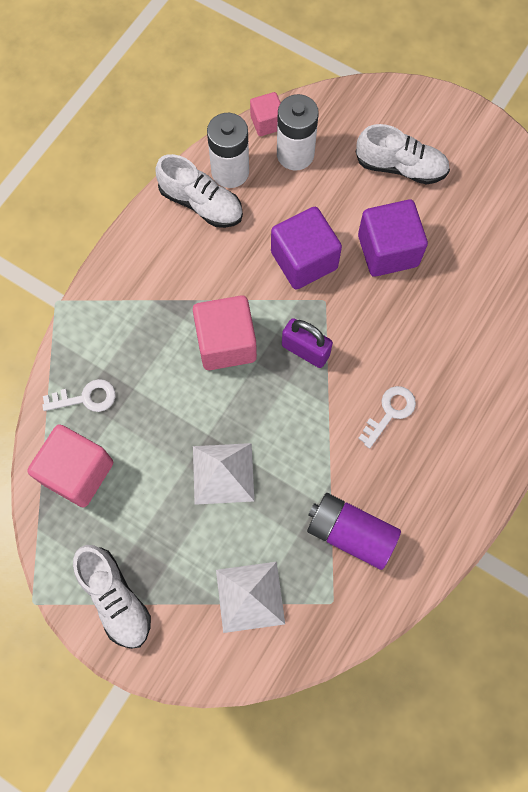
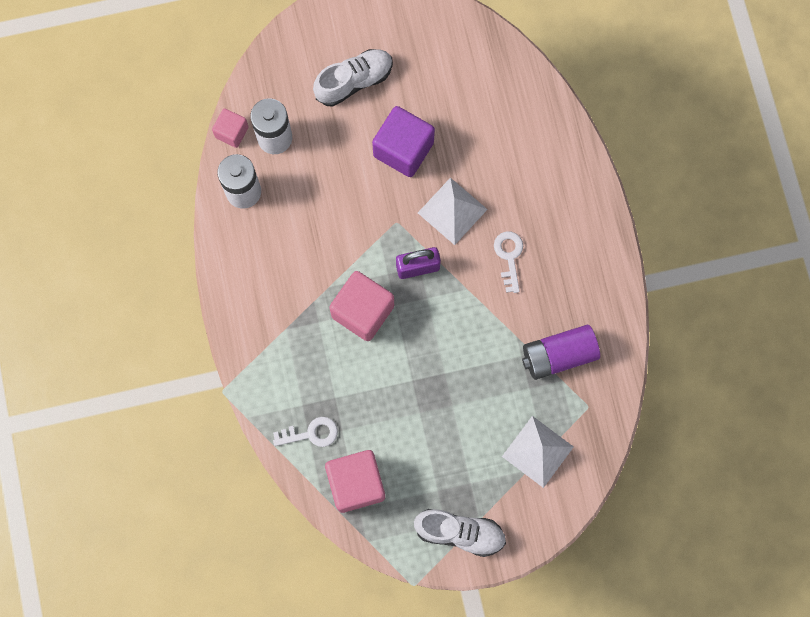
camera: 45 degrees left, 5 degrees up
white key [42,379,115,412] -> white key turned 45 degrees clockwise [273,417,338,447]
white shoe [155,154,243,228] -> none
white pyramid [193,443,254,505] -> white pyramid moved to [418,178,488,245]
purple cube [271,207,342,289] -> none

